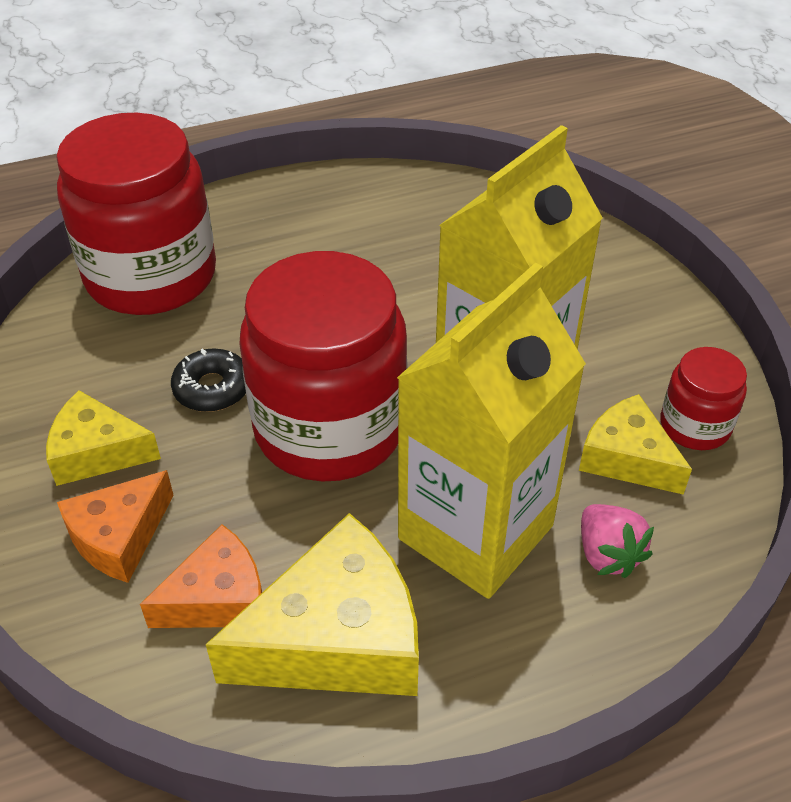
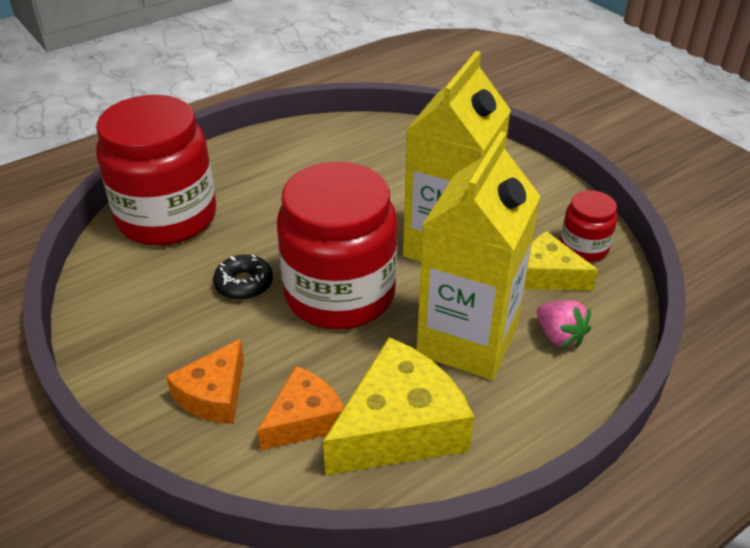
camera: 15 degrees left, 5 degrees down
yellow cheese [46,390,161,486] -> none

